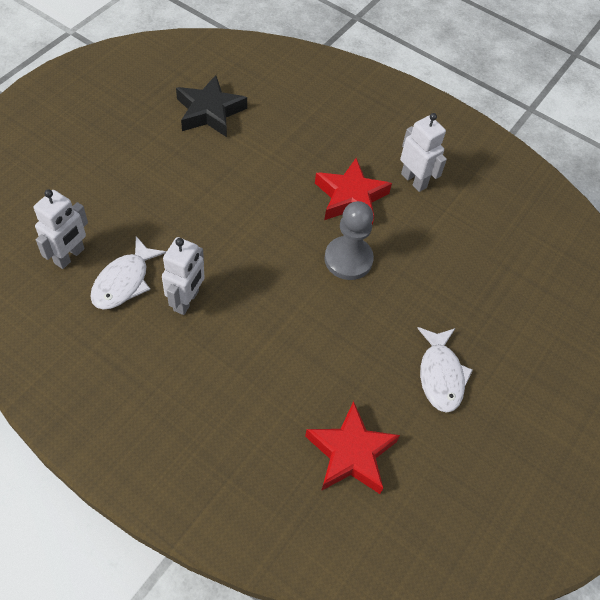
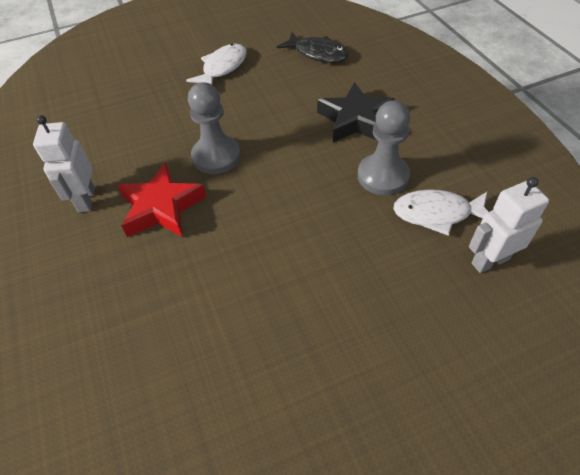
camera: 140 degrees left, 5 degrees down
white fish [90,236,166,310] -> white fish turned 150 degrees counterclockwise [393,189,488,236]
white robot [162,237,205,315] -> grey pawn [358,100,410,195]
black star [176,75,247,137] -> black star moved to [317,82,395,142]
red star [305,401,400,494] -> black fish [277,32,349,63]

